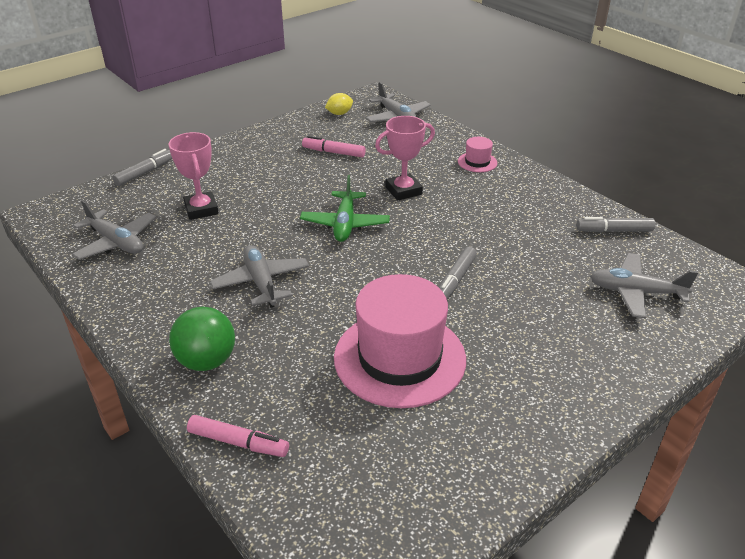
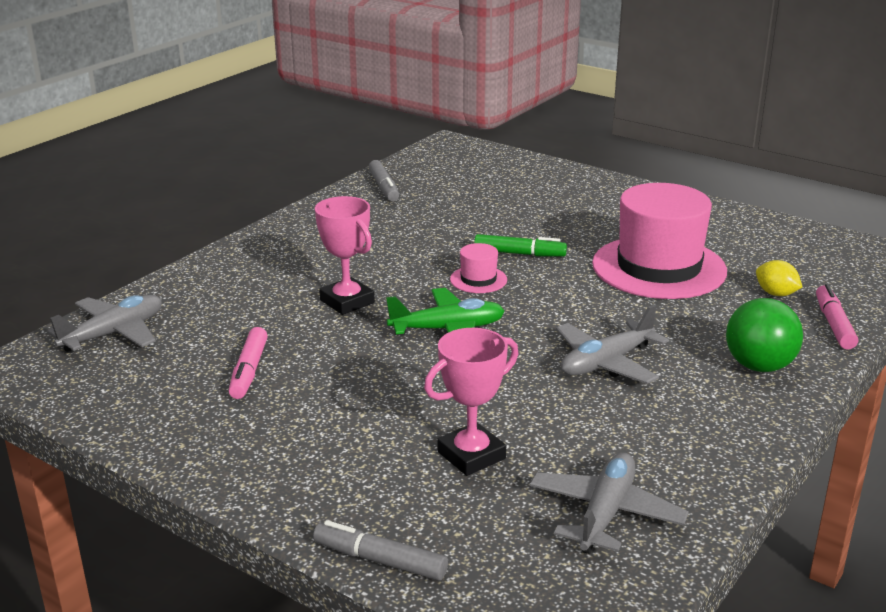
camera: 105 degrees left, 10 degrees down
yellow lemon [325,93,353,115] -> yellow lemon moved to [756,260,802,296]
grey marker [439,247,477,299] -> green marker [474,234,567,257]
pink hat [458,137,498,172] -> pink hat moved to [450,243,507,293]
grey plane [590,253,698,319] -> none

